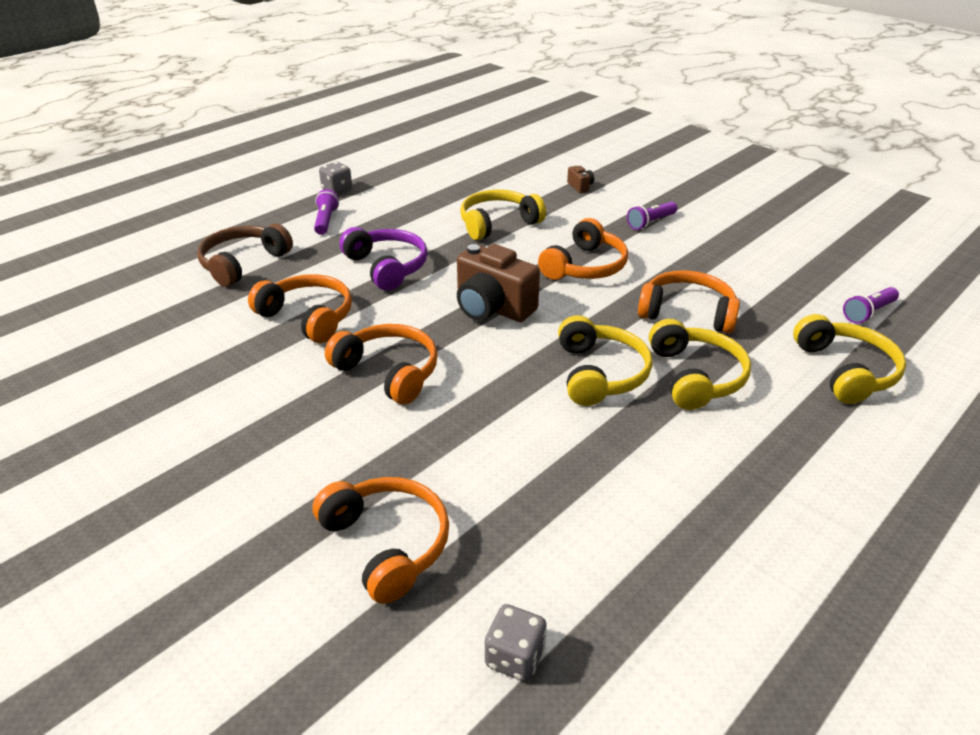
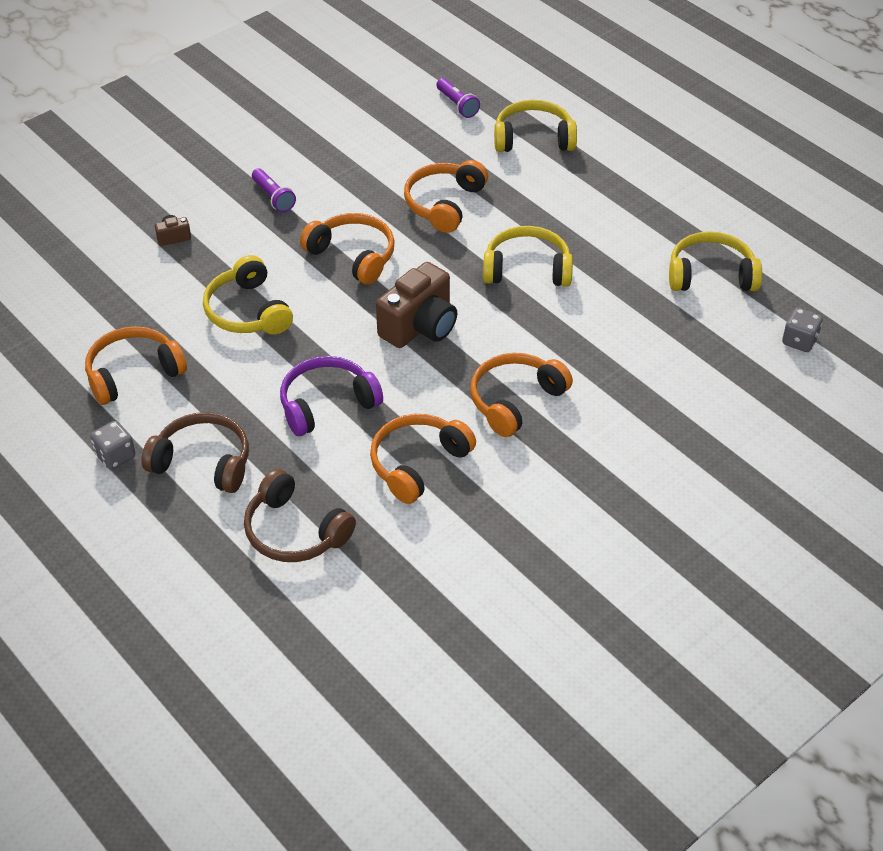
camera: 85 degrees left, 10 degrees up
orange headphones [313,477,449,604] -> orange headphones moved to [85,326,187,405]
purple flashlight [314,189,339,235] -> brown headphones [141,412,249,493]
yellow headphones [649,319,751,410] -> yellow headphones moved to [669,231,762,291]

